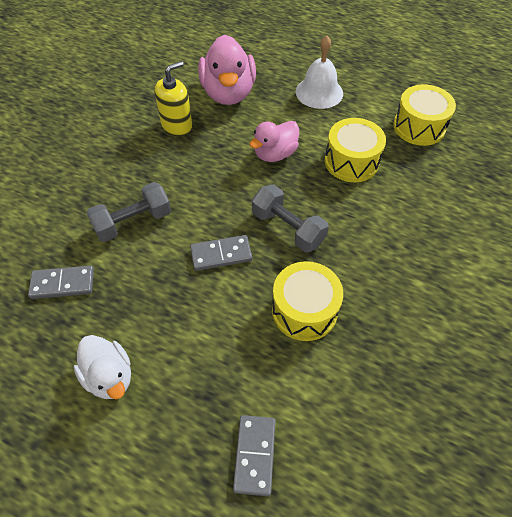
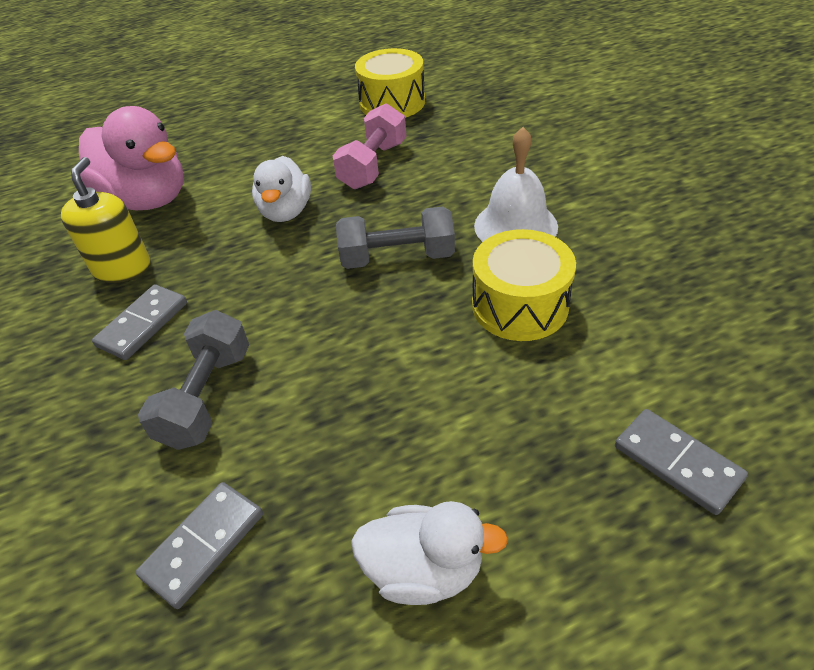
camera: 45 degrees left, 10 degrees down
grey domino [190,235,252,271] -> grey domino moved to [92,284,187,360]
pink duck [249,121,299,162] -> white duck [252,156,311,222]
white bell [296,35,343,109] -> white bell moved to [474,127,558,242]
yellow drum [325,118,386,182] -> pink dumbbell [333,103,406,189]

